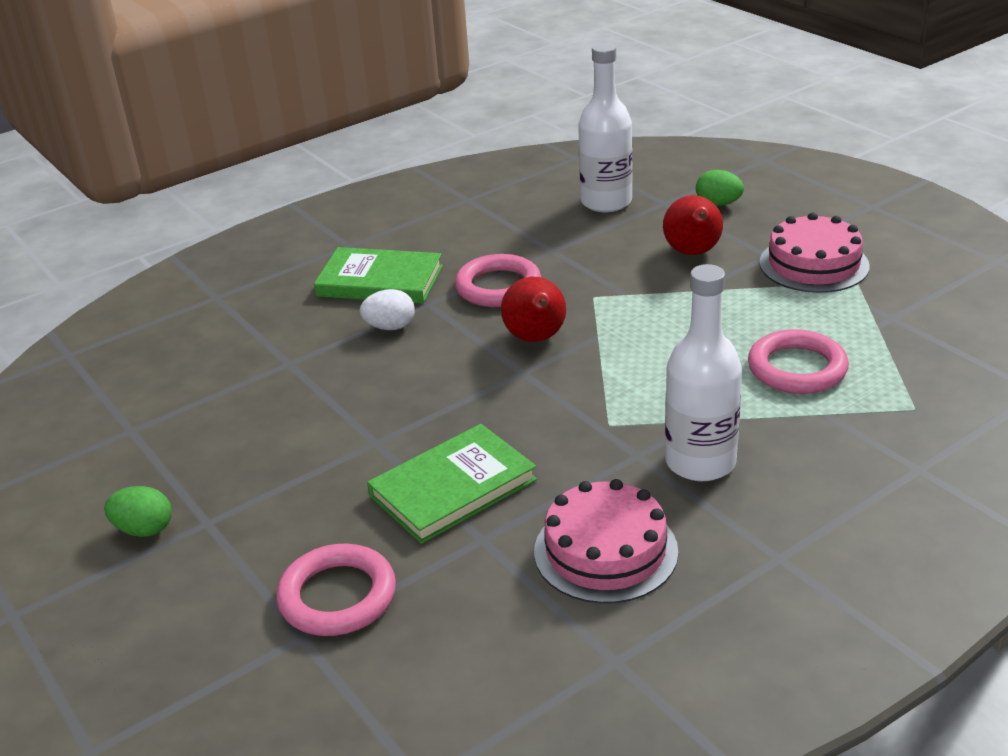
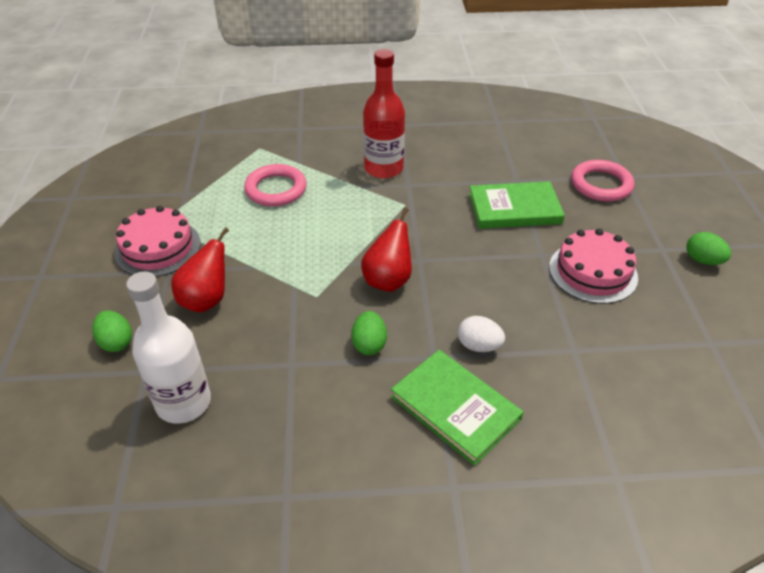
camera: 150 degrees left, 10 degrees up
pink ring [455,254,541,307] -> green egg [351,311,387,355]
pink cake [534,479,678,604] -> pink cake moved to [549,229,638,304]
white bottle [665,264,742,481] -> red bottle [363,49,405,179]

